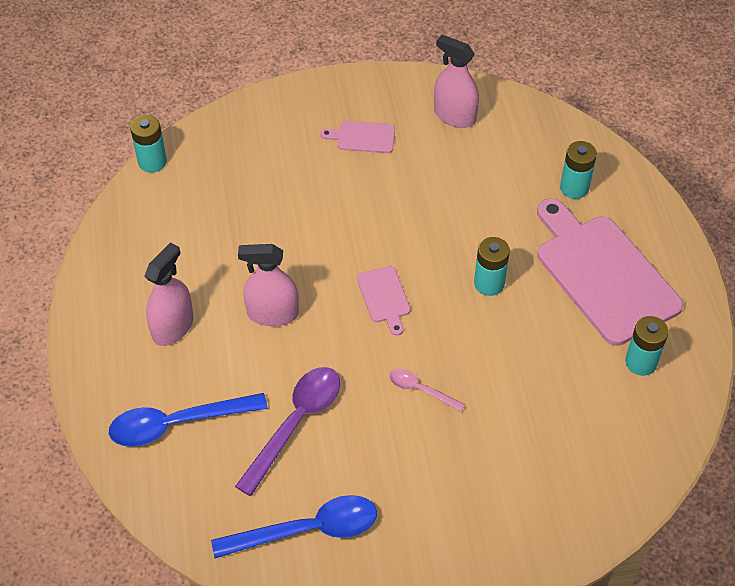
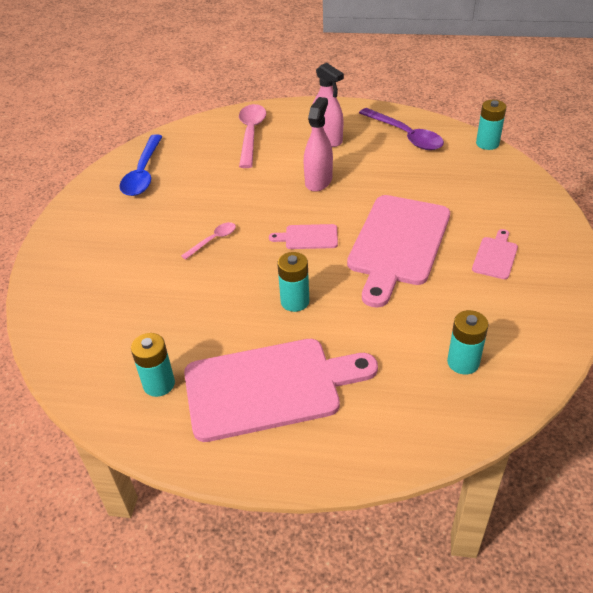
camera: 110 degrees right, 10 degrees down
blue spoon [109,393,268,447] -> pink spoon [239,104,266,168]
purple spoon [235,367,340,496] -> purple spoon moved to [359,108,444,150]
pink spray bottle [434,35,479,128] -> none
turquoise battery [560,141,597,199] -> turquoise battery moved to [447,310,488,374]
none -> pink cutting board [347,195,450,308]

